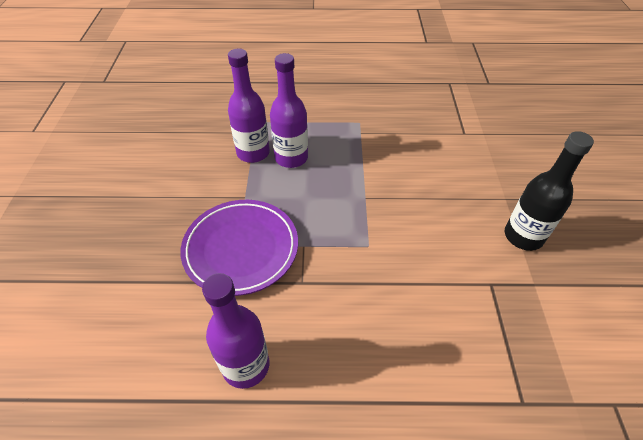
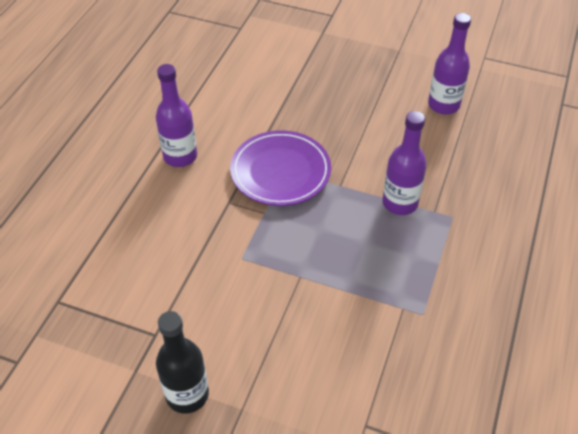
camera: 110 degrees right, 0 degrees up
purple bottle [270,53,308,168] -> purple bottle moved to [428,13,471,115]

